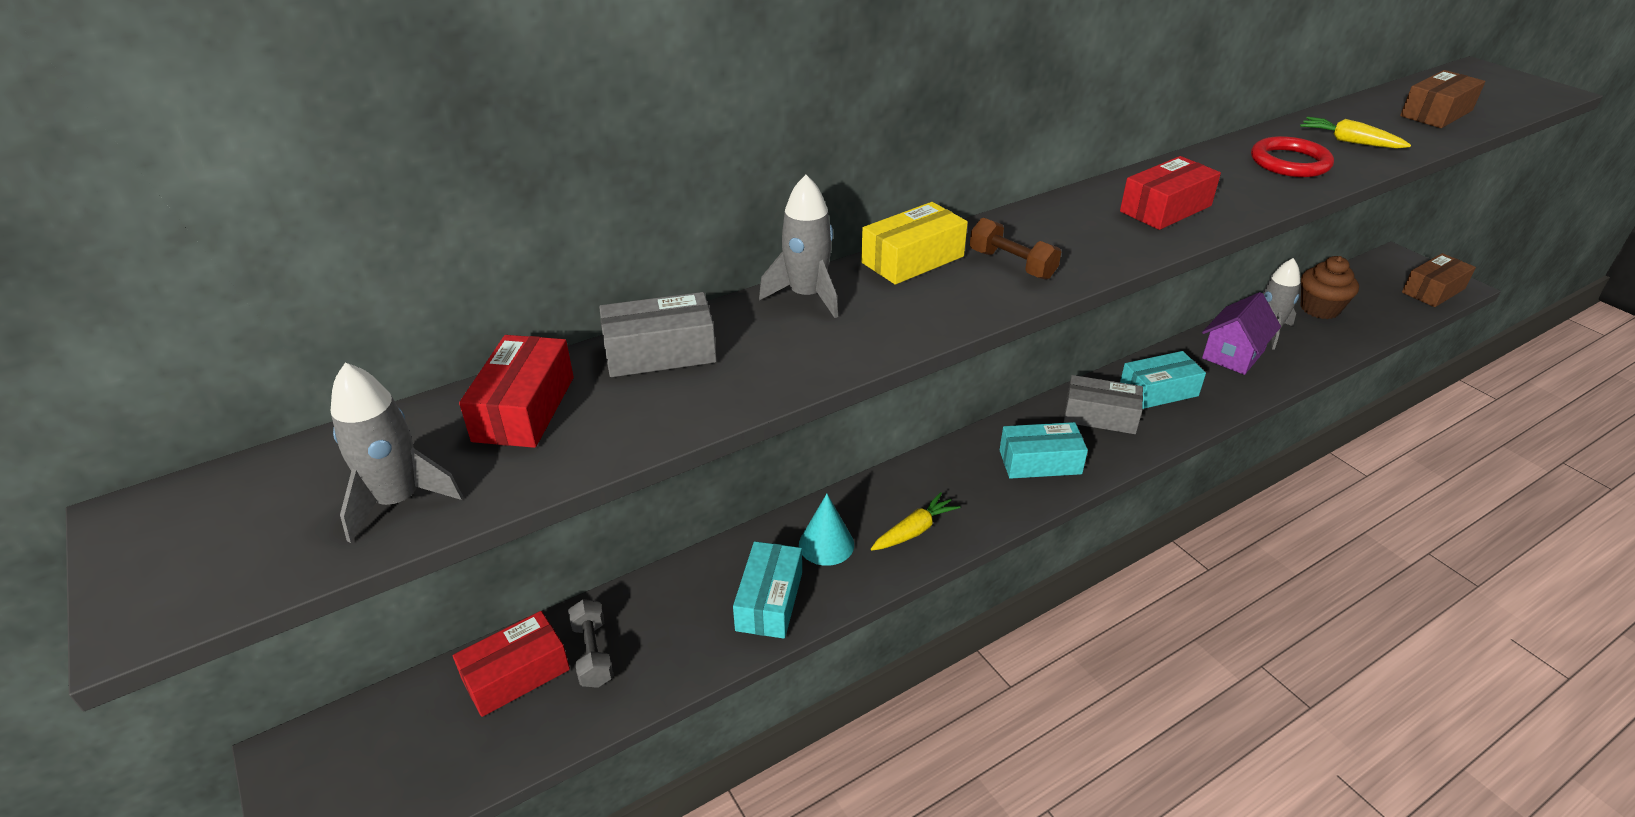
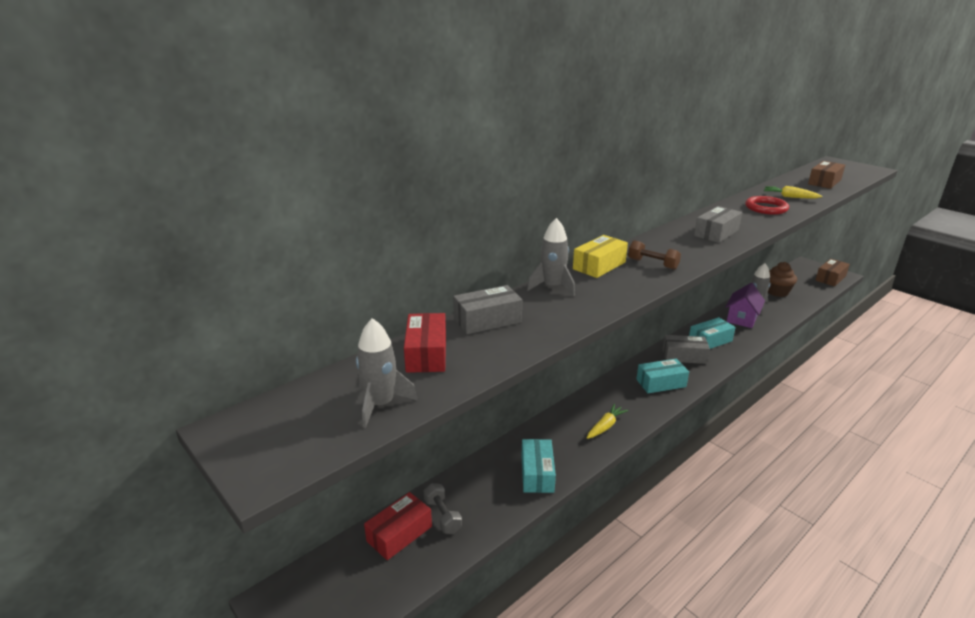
camera: 10 degrees left, 10 degrees down
turquoise cone [799,494,854,566] -> none
red box [1120,156,1221,230] -> grey box [694,206,742,243]

